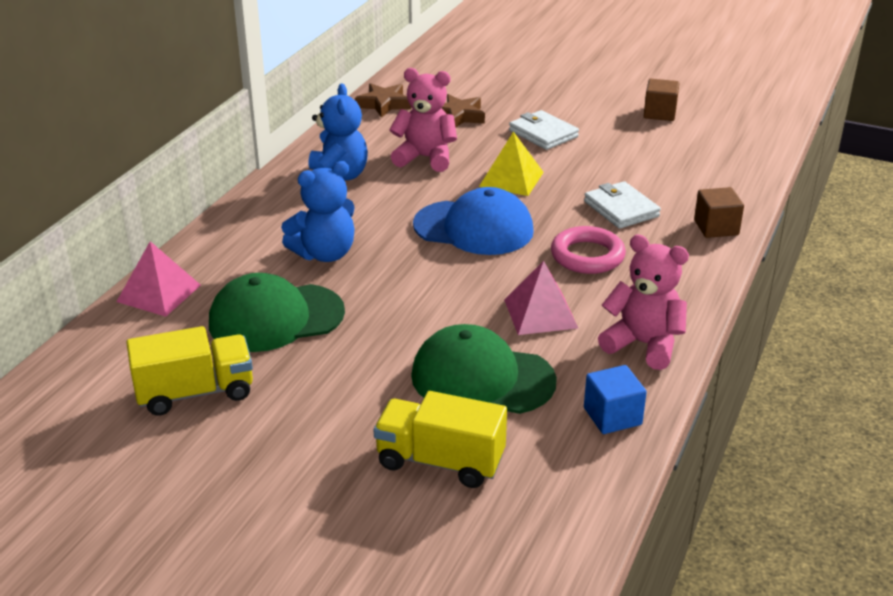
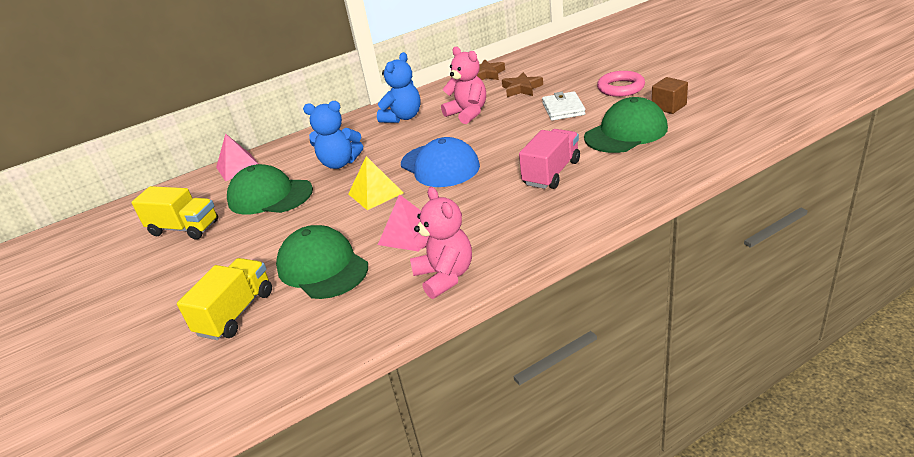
camera: 40 degrees right, 0 degrees up
yellow truck [374,391,507,488] -> yellow truck turned 60 degrees clockwise [177,258,272,340]
yellow pyramid [479,131,544,196] -> yellow pyramid moved to [348,156,403,210]
pink ring [551,226,626,274] -> pink ring moved to [597,71,645,97]
white wallet [584,181,661,229] -> pink truck [519,129,580,189]
blue cube [584,365,647,434] -> none
brown cube [694,187,744,238] -> none
none -> green cap [584,97,668,153]

